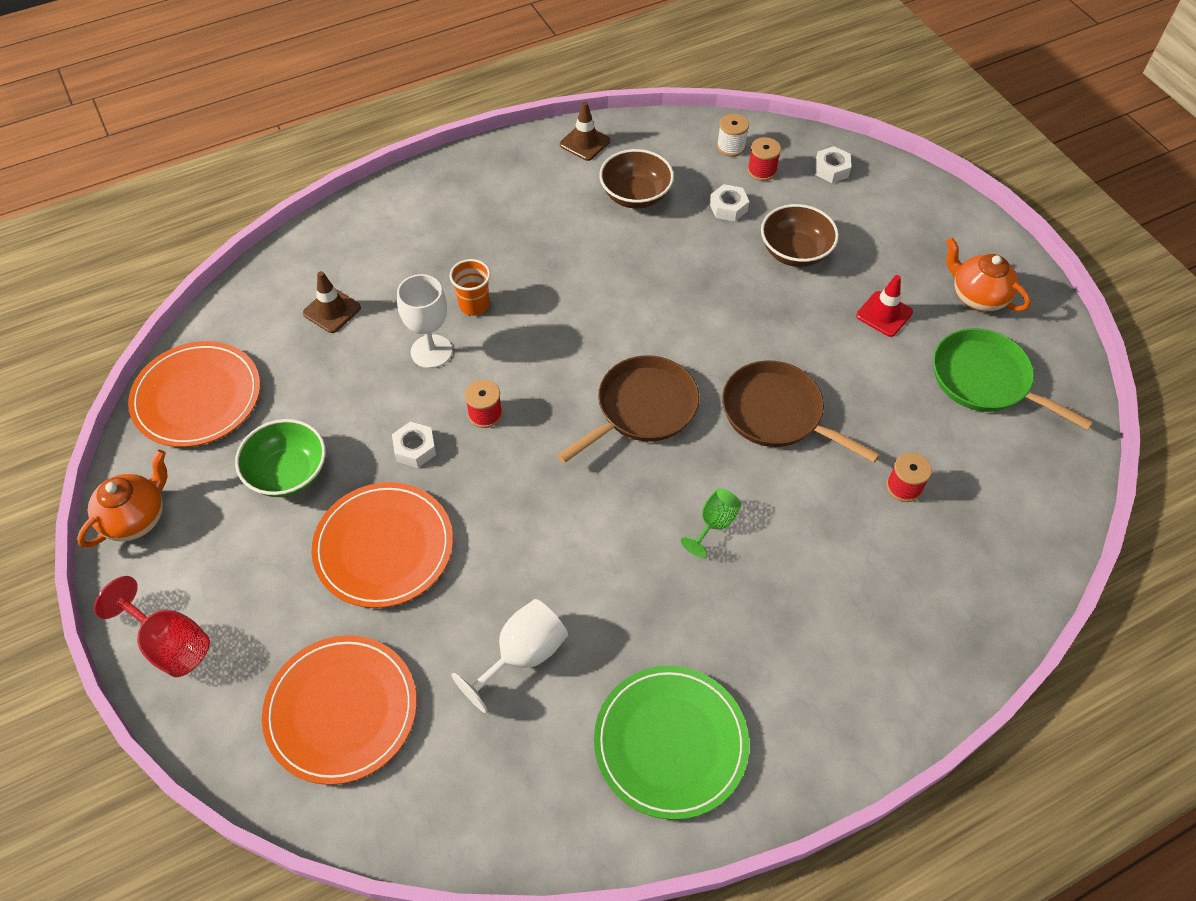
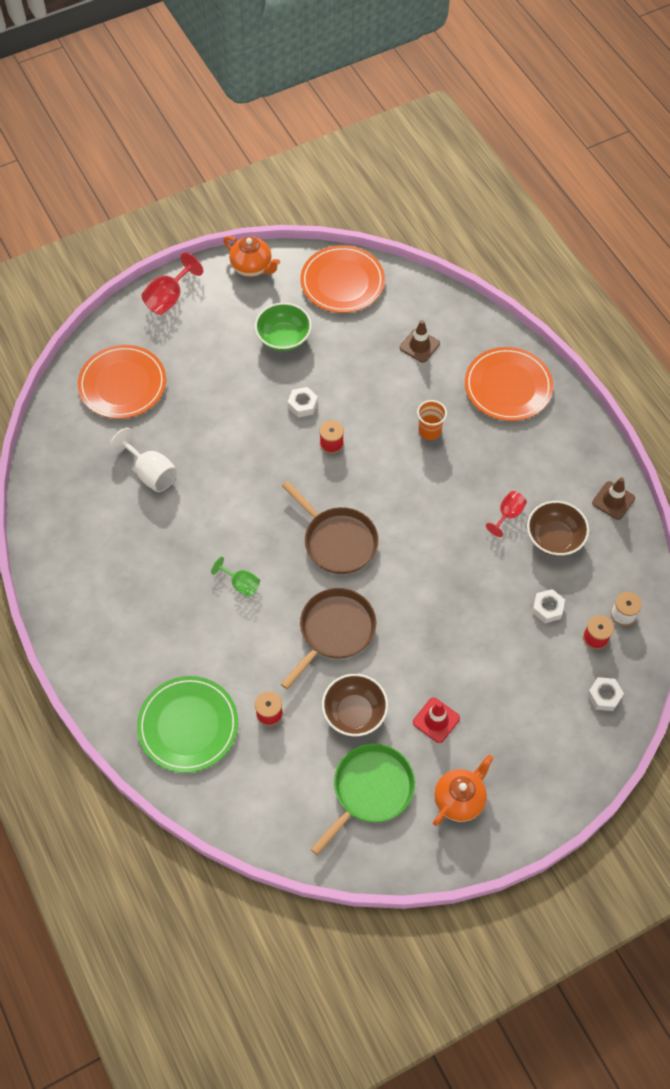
camera: 90 degrees right, 5 degrees up
orange plate [311,482,453,608] -> orange plate moved to [465,347,553,421]
white goblet [397,274,452,368] -> none
green plate [594,666,749,820] -> green plate moved to [137,676,238,773]
brown bowl [761,204,839,267] -> brown bowl moved to [322,674,388,736]
none -> red goblet [486,491,527,537]

